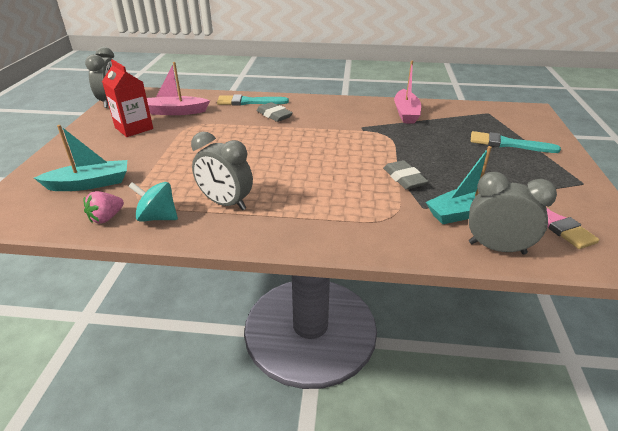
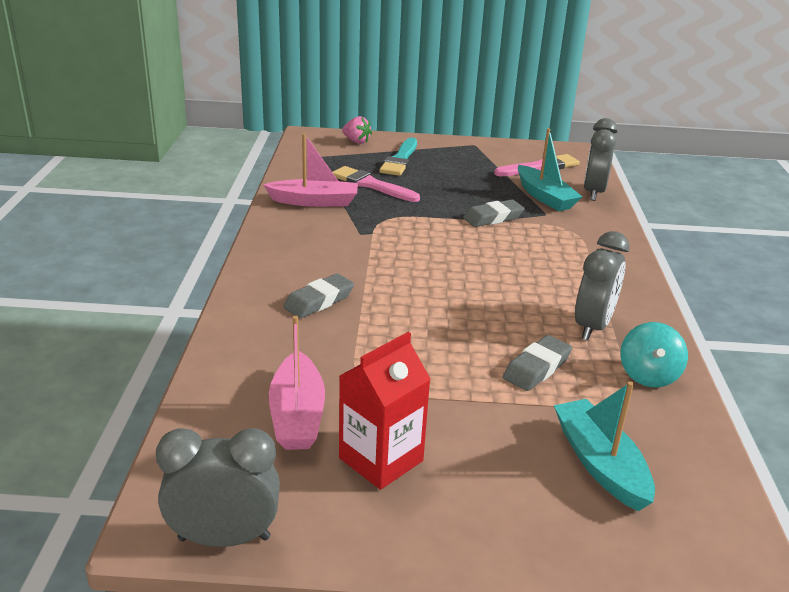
camera: 95 degrees left, 5 degrees down
pink strawberry [84,191,124,224] -> pink strawberry moved to [342,116,372,144]
turquoise brush [217,94,289,105] -> none
none -> pink brush [332,166,420,202]
none -> grey eraser [503,335,572,391]

